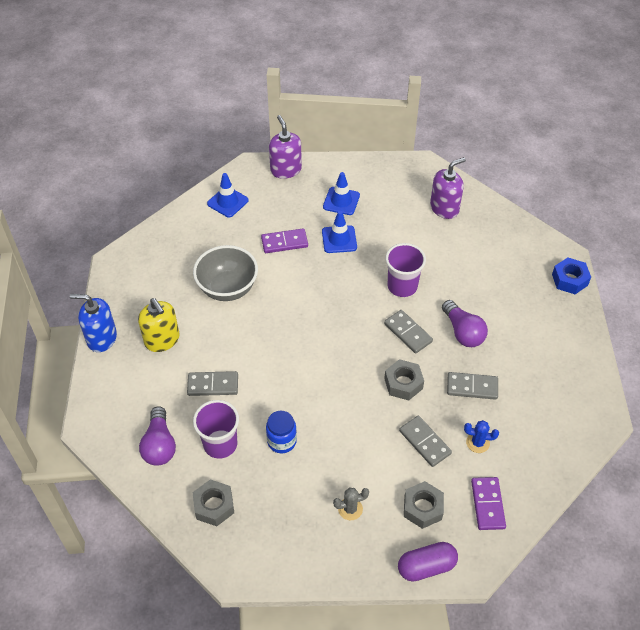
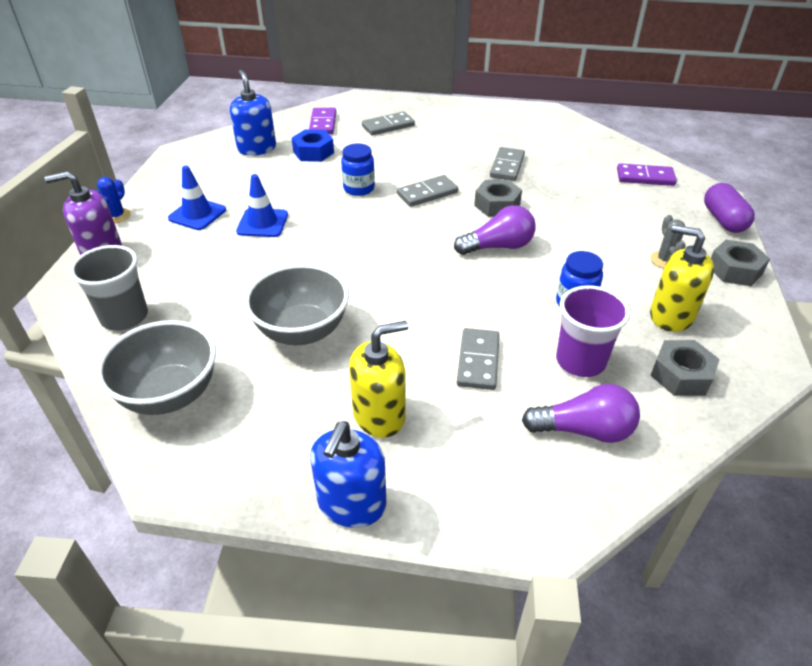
camera: 80 degrees left, 10 degrees down
blue traffic cone [207,173,249,218] -> grey cup [70,245,148,331]
purple domino [261,228,308,253] -> purple domino moved to [309,108,336,134]
purple cup [386,243,426,297] -> blue jar [341,143,375,196]
grey domino [399,416,452,467] -> grey domino moved to [362,111,415,135]
grey nut [404,481,444,529] -> grey nut moved to [711,240,770,286]
purple soap dispenser [430,157,466,219] -> blue soap dispenser [230,70,276,156]
purple light bulb [442,300,488,347] -> purple light bulb moved to [454,205,535,255]
blue cactus [464,420,499,453] -> blue cactus moved to [94,177,131,223]
blue nut [552,257,591,294] -> blue nut moved to [292,130,334,162]
none -> grey bowl [96,320,216,415]
none -> yellow soap dispenser [650,225,714,332]

